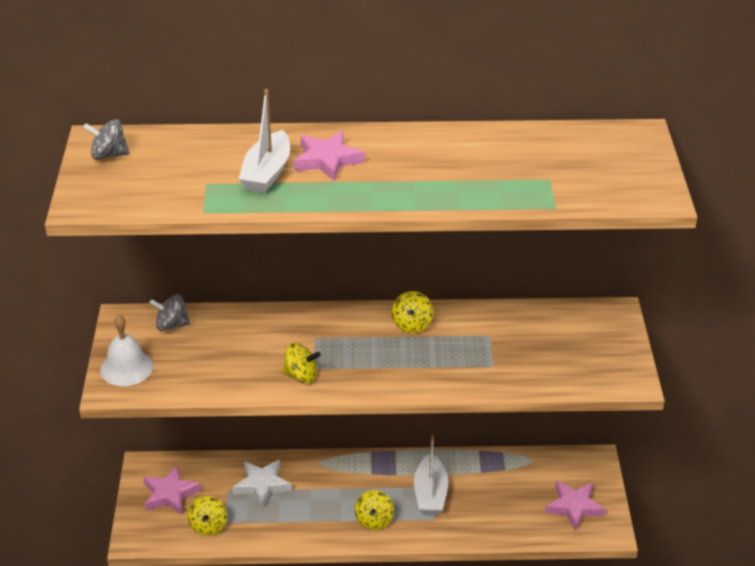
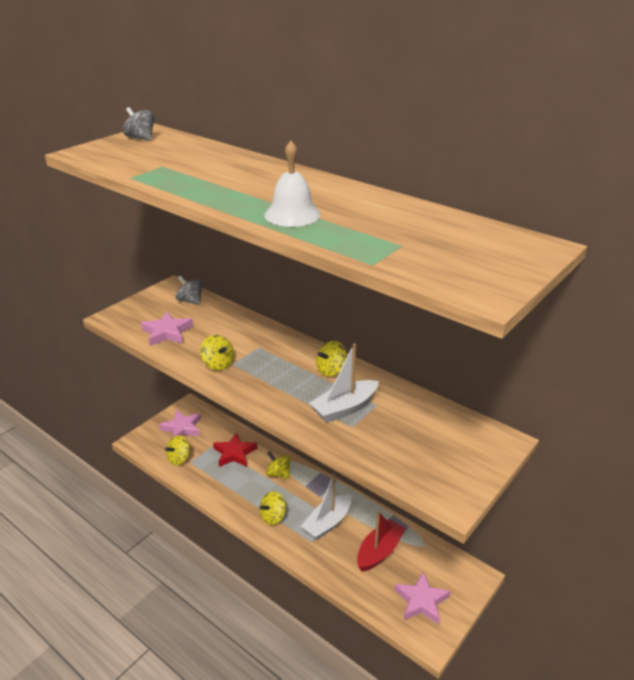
camera: 40 degrees right, 5 degrees down
white bell [100,315,153,386] -> white bell moved to [264,141,321,227]
white star [232,459,292,508] -> red star [213,432,257,467]
white boat [239,89,290,193] -> white boat moved to [309,343,379,423]
pink star [294,131,365,181] -> pink star moved to [141,311,193,346]
none -> yellow spinning top [266,451,291,479]
none -> red boat [357,511,406,572]

